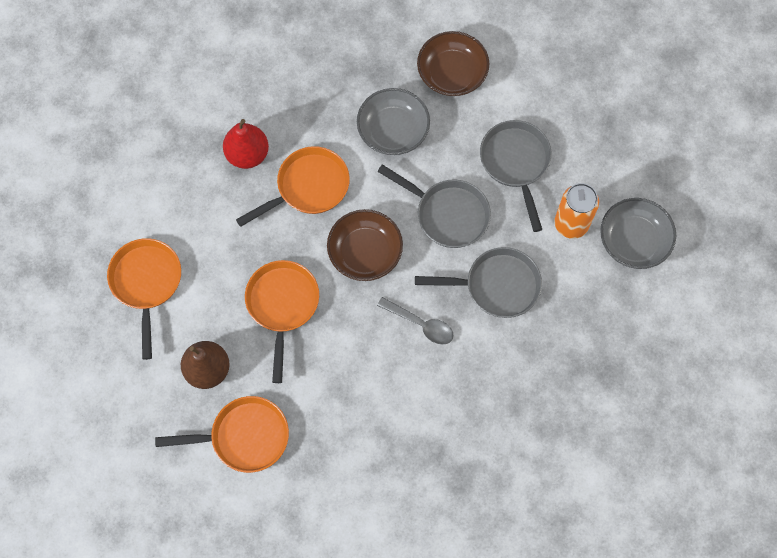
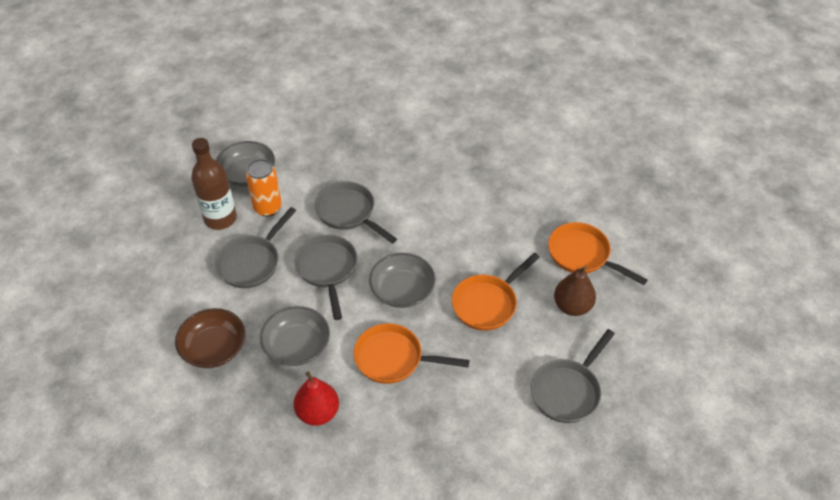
camera: 135 degrees left, 20 degrees down
orange pan [107,238,181,360] -> grey pan [531,329,615,423]
red pear [223,119,269,169] -> red pear moved to [294,371,339,426]
brown bowl [327,209,403,281] -> grey bowl [369,253,435,308]
grey spoon [377,297,454,344] -> none
none -> brown bottle [191,138,237,230]

